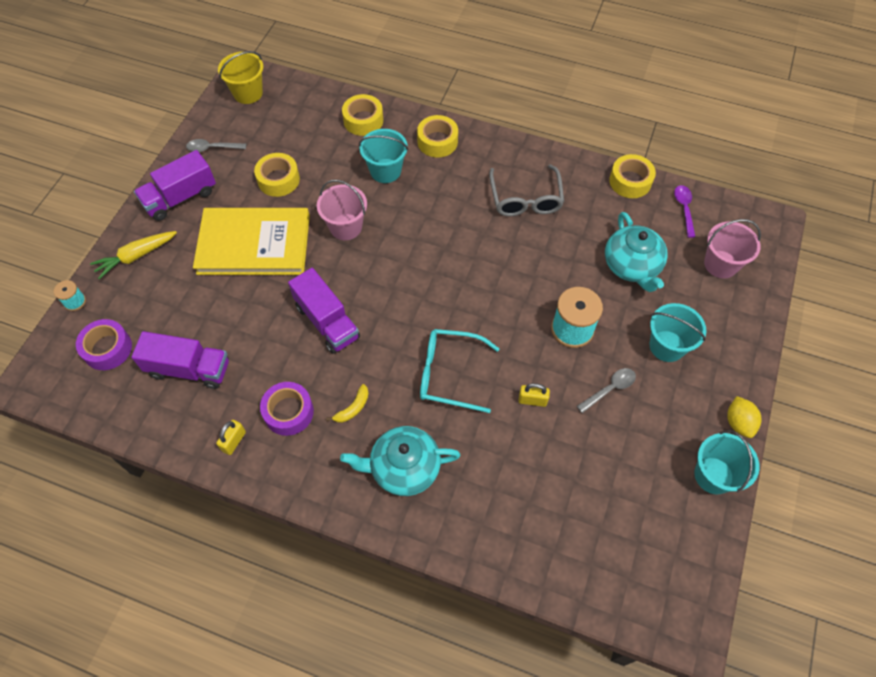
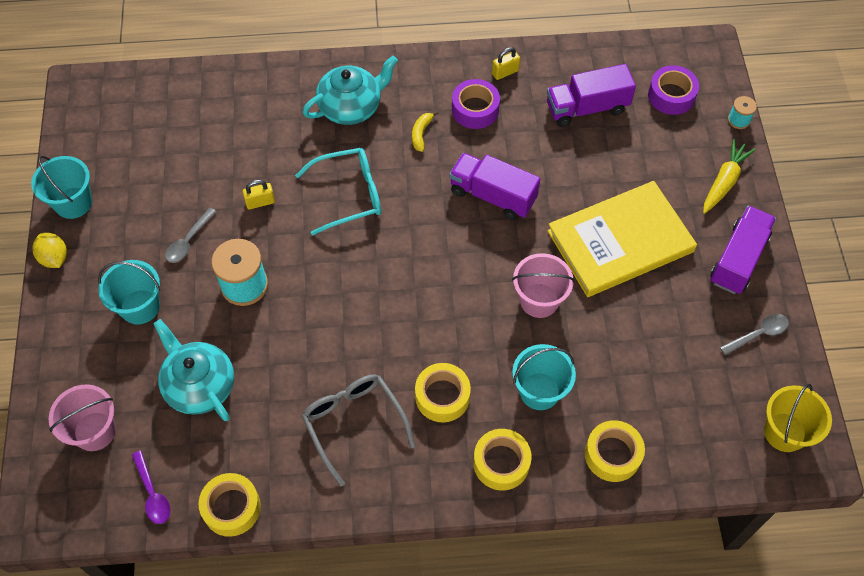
camera: 155 degrees right, 0 degrees up
yellow padlock [216,420,246,455] -> yellow padlock turned 60 degrees clockwise [492,47,520,80]
yellow tape [254,153,300,197] -> yellow tape moved to [415,363,471,422]

